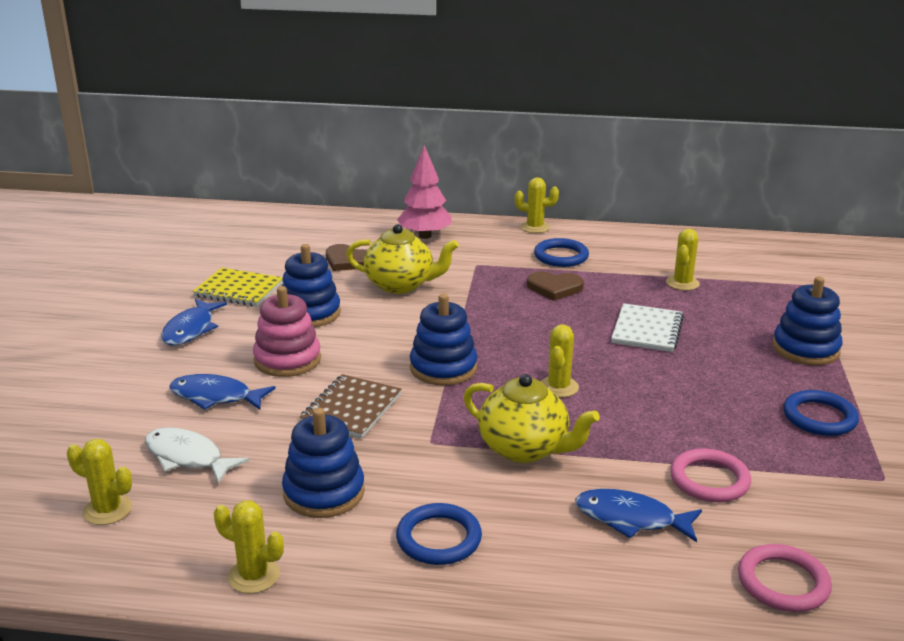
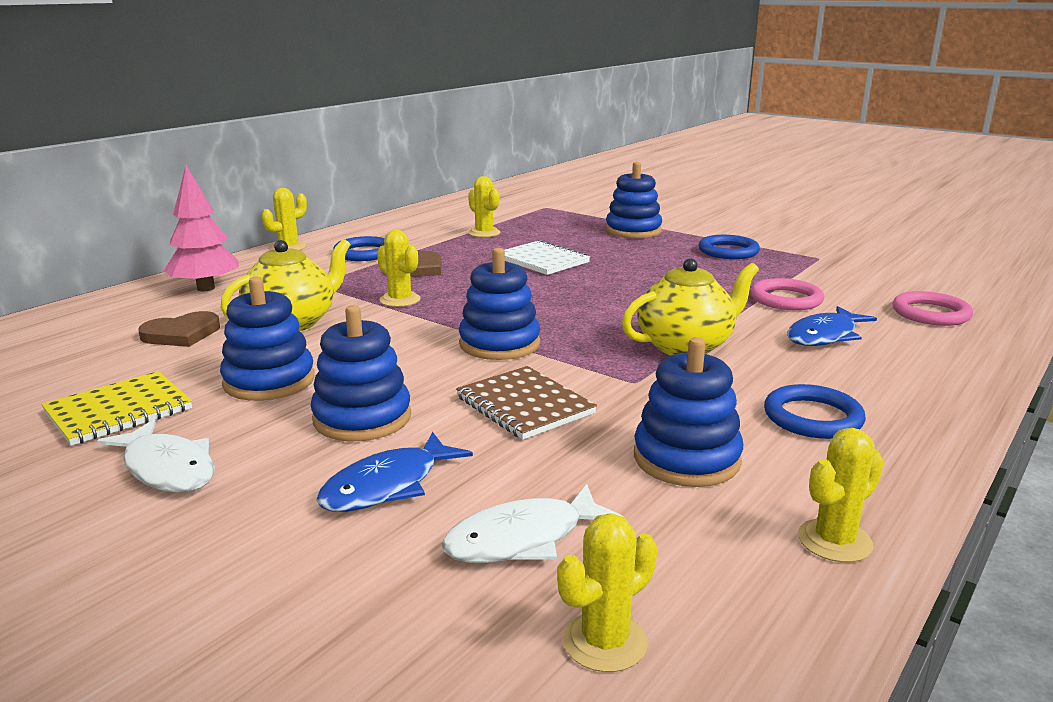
camera: 60 degrees left, 5 degrees down
blue fish [161,298,227,345] -> white fish [97,419,215,492]
pink stacking toy [253,286,321,377] -> blue stacking toy [310,305,411,441]
yellow cactus [541,324,579,398] -> yellow cactus moved to [377,230,420,307]

